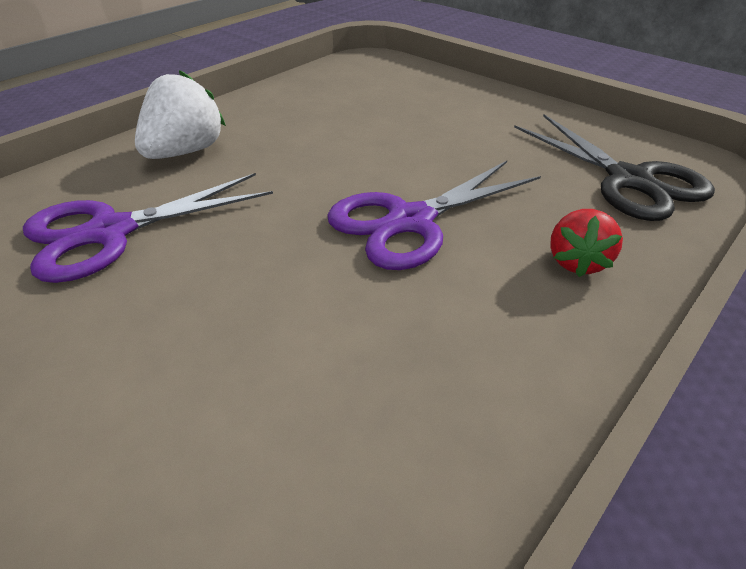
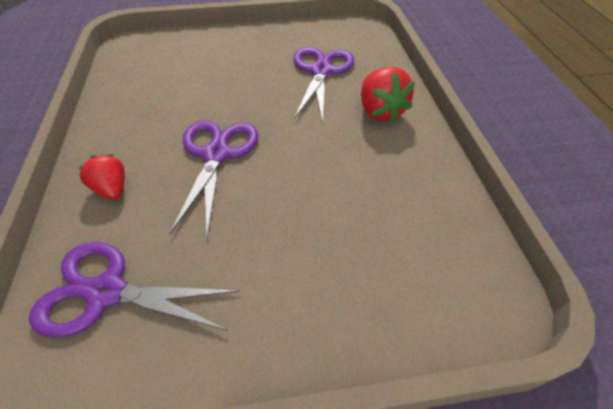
camera: 130 degrees right, 10 degrees up
white strawberry [135,70,226,159] -> red strawberry [361,67,415,123]
black scissors [514,114,715,221] -> purple scissors [29,242,240,338]

